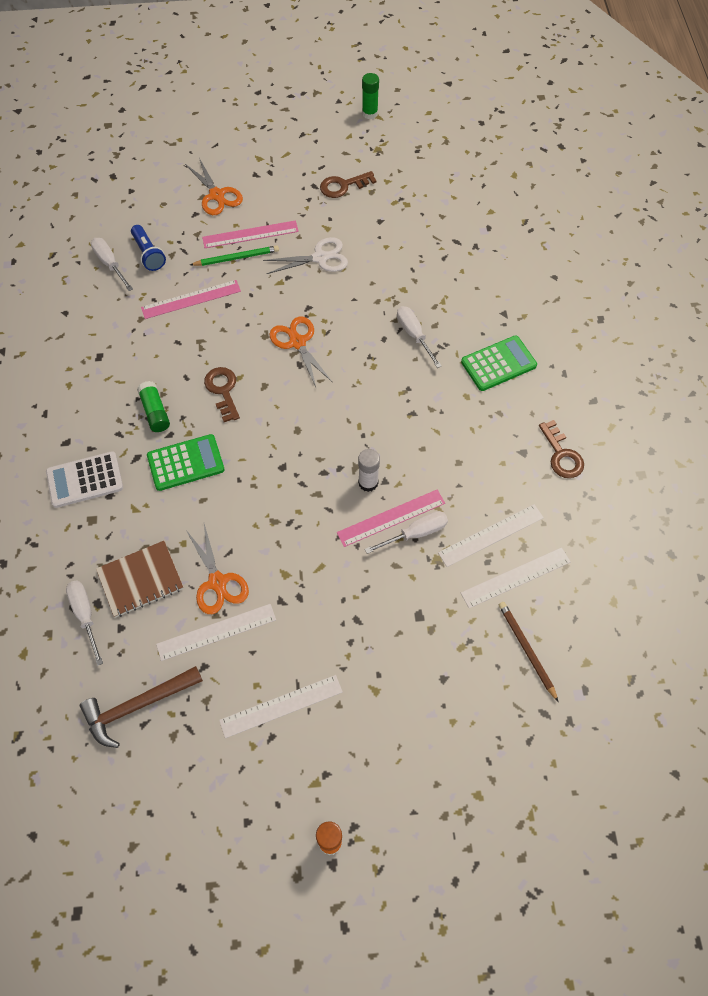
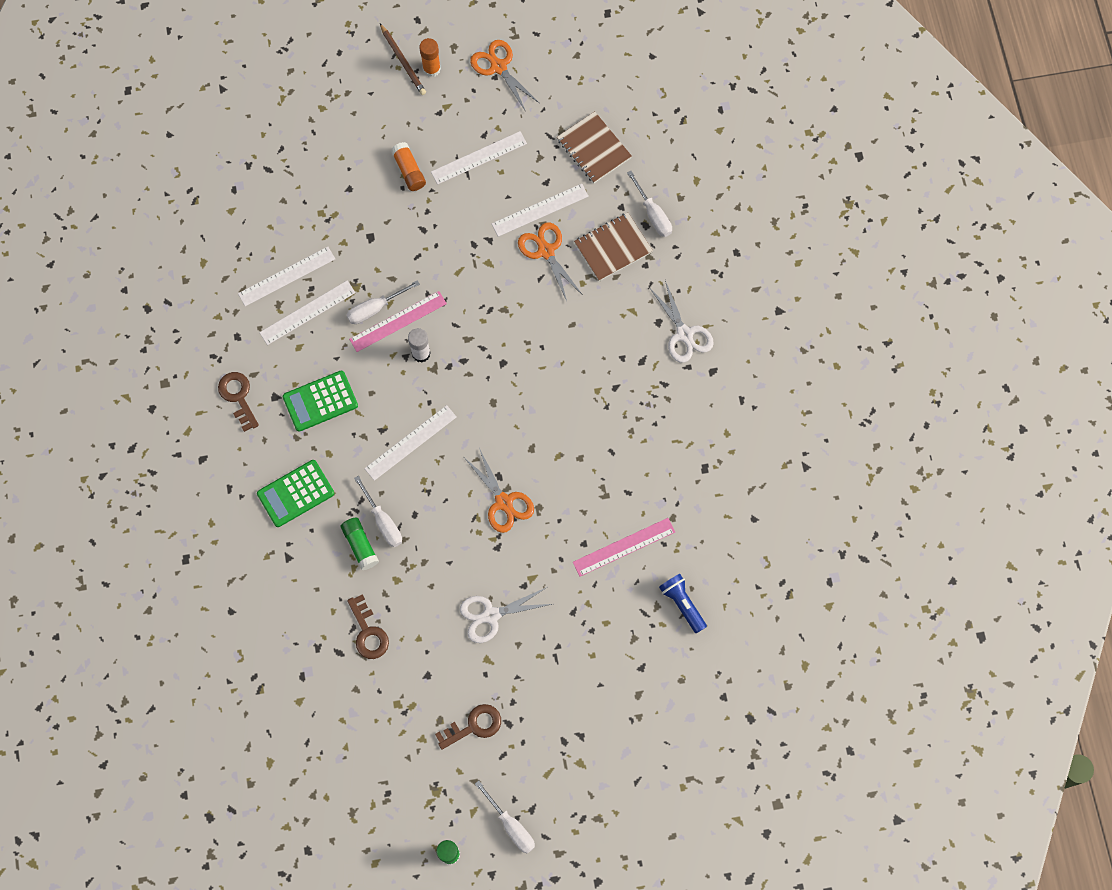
camera: 175 degrees right, 10 degrees up
white calculator [46,451,123,508] -> white scissors [649,280,714,363]
brown hammer [80,666,203,748] -> brown notebook [557,111,632,183]
white screwdriver [91,238,133,291] -> white screwdriver moved to [475,781,535,854]
green glue stick [137,381,170,432] -> green glue stick moved to [341,517,379,570]
green calculator [147,434,225,491] -> green calculator moved to [282,371,358,432]
orange scissors [185,158,243,215] -> orange scissors moved to [470,40,539,112]
green pencil [190,245,279,266] -> none
pink ruler [202,220,299,248] -> none
brown key [204,367,240,422] -> brown key moved to [347,594,389,659]
brown pencil [499,602,559,702] -> brown pencil moved to [380,24,426,95]
none -> white ruler [364,405,457,481]
none -> orange glue stick [391,142,426,191]

